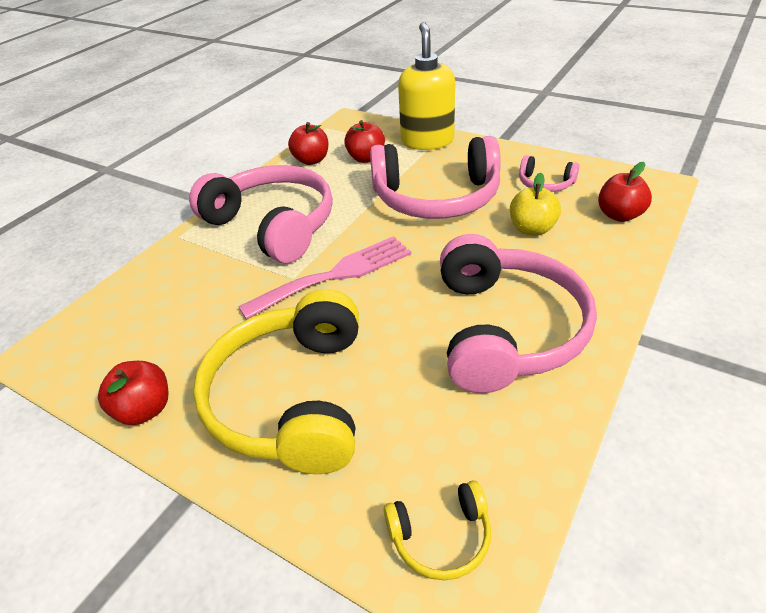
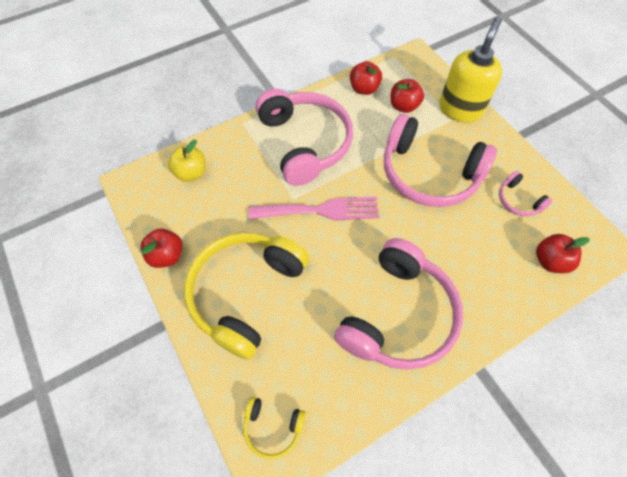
camera: 25 degrees right, 20 degrees up
yellow apple [510,173,561,236] -> yellow apple moved to [168,140,205,182]

